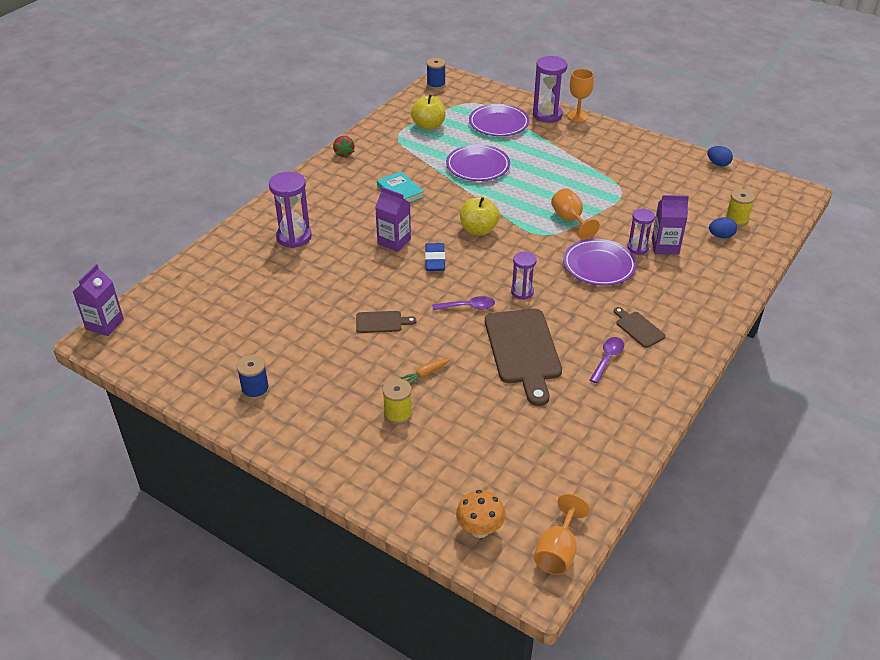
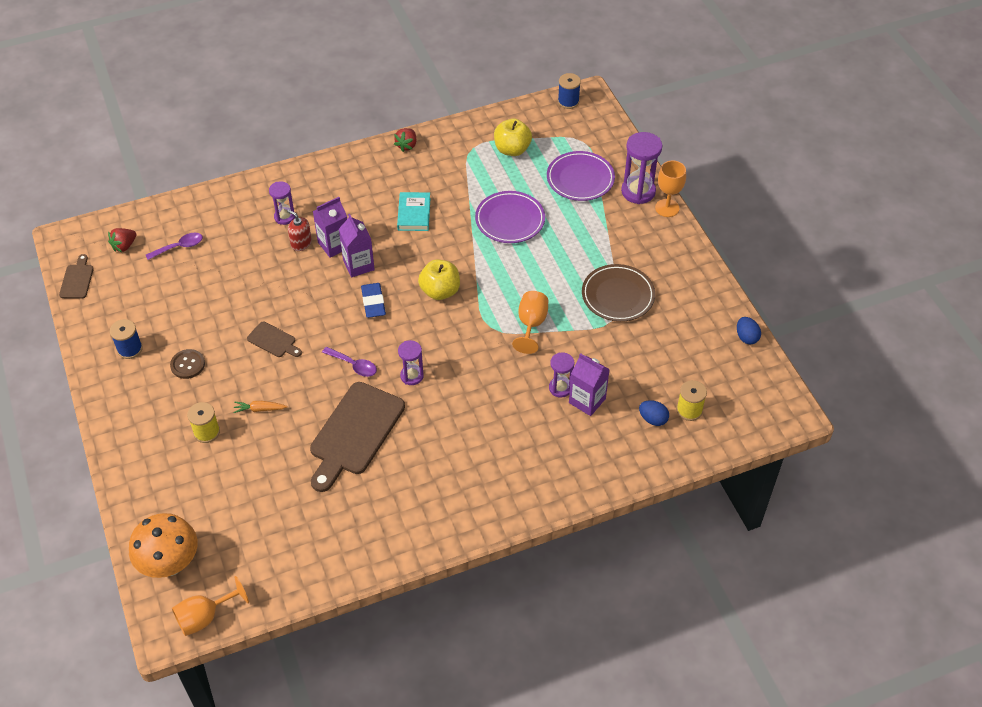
camera: 35 degrees right, 10 degrees up
purple carton [73,264,124,336] -> purple carton moved to [313,197,347,258]
purple hourglass [269,172,312,248] -> purple hourglass [269,181,295,225], size x0.61
blue eraser [425,243,445,271] -> blue eraser turned 45 degrees counterclockwise [361,283,386,318]
orange mushroom [456,490,505,538] -> orange mushroom [129,513,198,578], size x1.54
purple plate [563,239,637,286] -> none
purple spoon [590,337,624,383] -> purple spoon moved to [146,233,203,260]
brown cutting board [614,307,666,348] -> brown cutting board moved to [59,254,94,299]
none -> red strawberry [108,228,136,252]
none -> brown button [170,349,205,379]
none -> red soap dispenser [287,210,312,251]
none -> brown plate [582,264,655,322]

